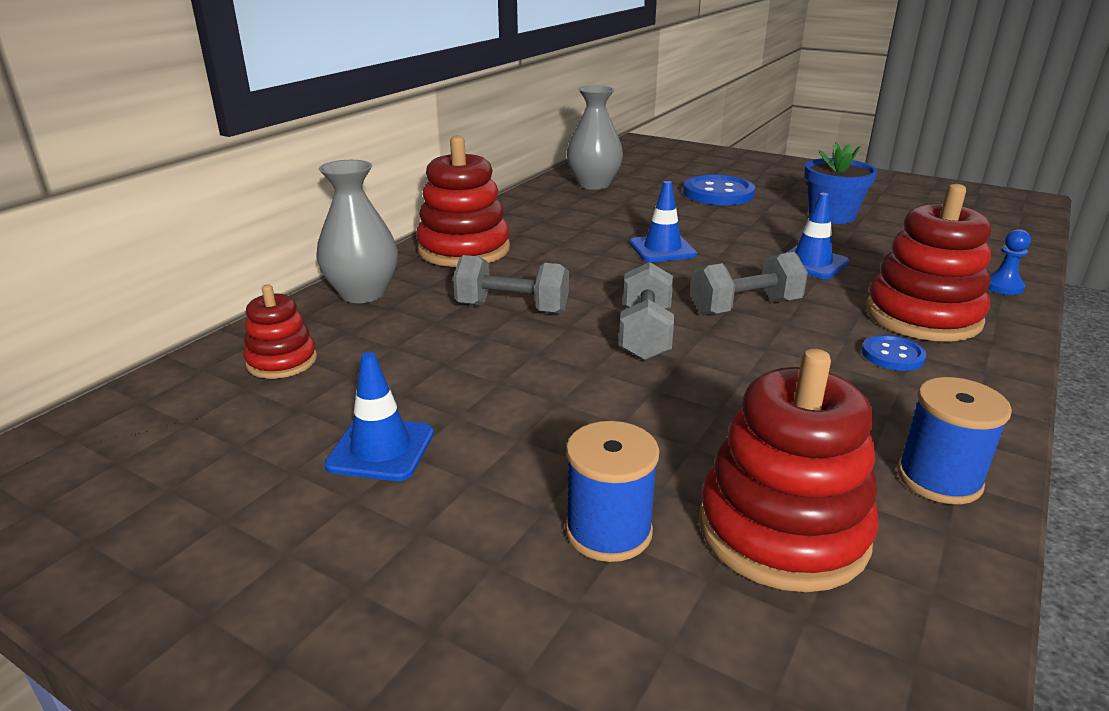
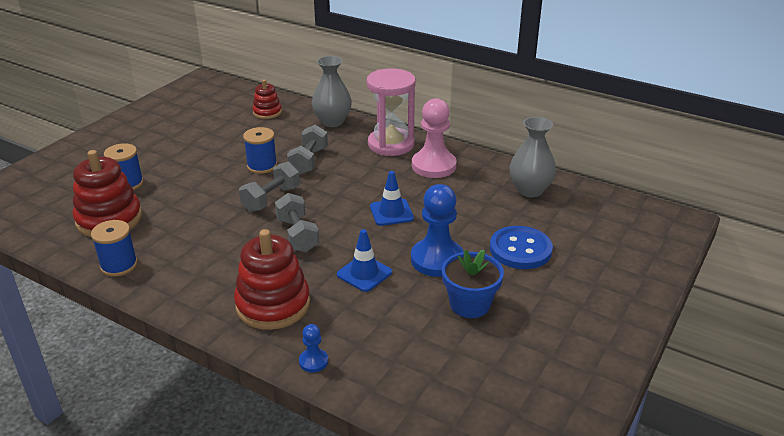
camera: 90 degrees right, 5 degrees up
blue traffic cone [324,352,434,481] -> none
red stacking toy [416,135,510,267] -> pink hourglass [367,68,416,156]
grey dumbbell [619,262,674,361] -> grey dumbbell turned 60 degrees counterclockwise [239,162,300,212]
blue button [862,335,927,371] -> none
none -> blue spool [243,127,277,174]
none -> blue pawn [411,184,464,277]
none -> pink pawn [412,98,457,178]

